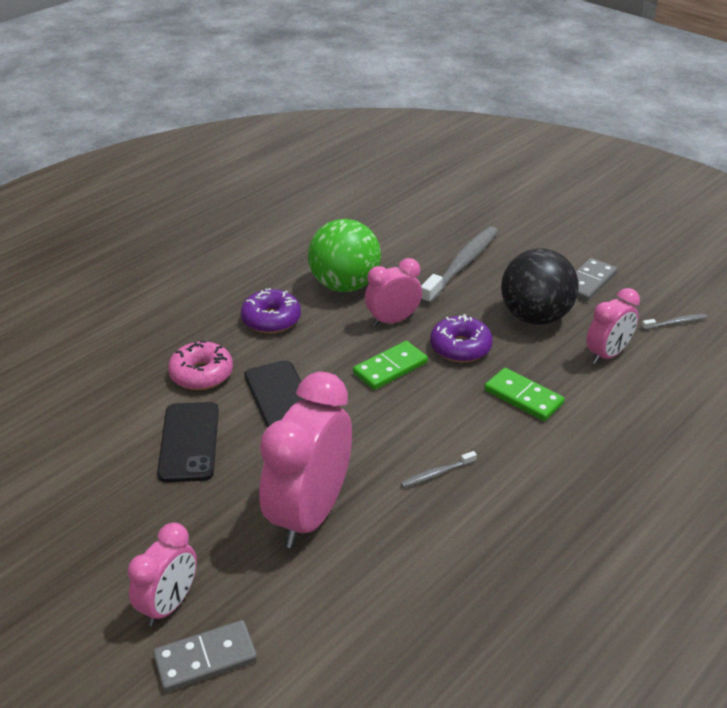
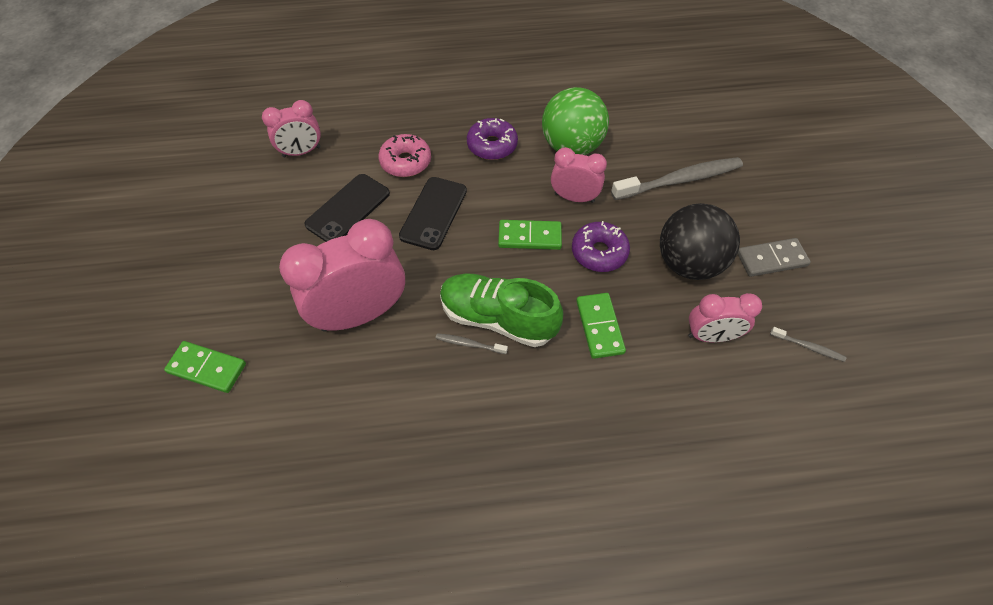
camera: 40 degrees right, 20 degrees up
pink clock [128,523,197,626] -> pink clock moved to [262,100,321,157]
grey domino [153,620,257,692] -> green domino [164,341,246,393]
none -> green shoe [440,273,563,347]

